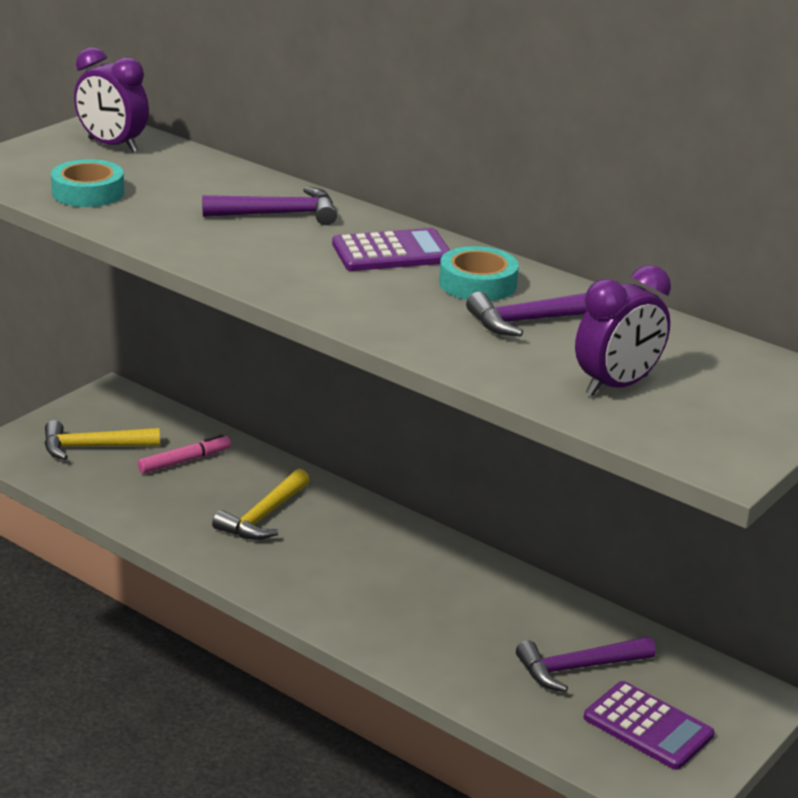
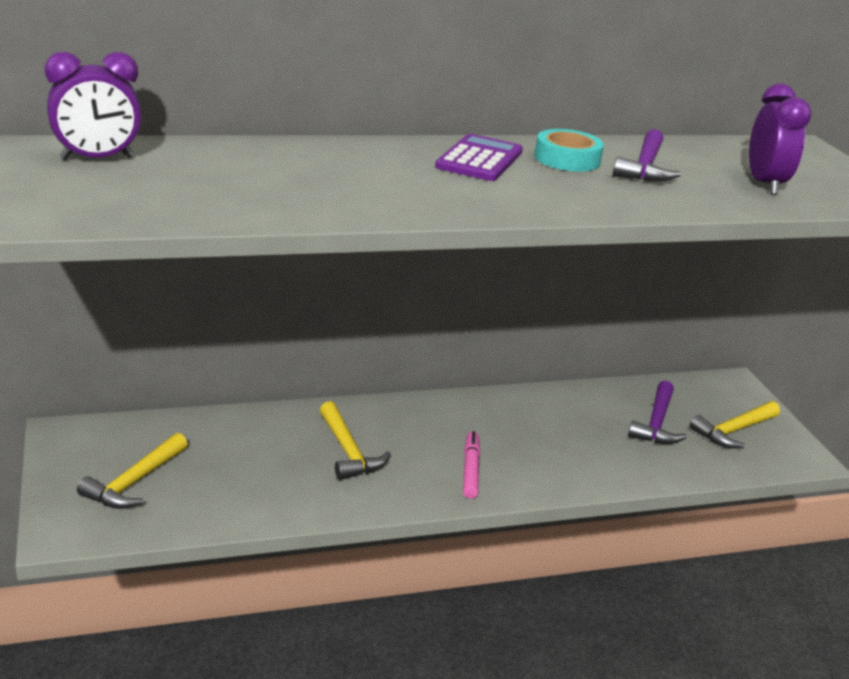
camera: 55 degrees left, 0 degrees up
turquoise tape [51,159,124,207] -> none
pink marker [138,434,231,474] -> pink marker moved to [463,431,480,499]
purple hammer [202,187,337,225] -> none
purple calculator [584,681,714,770] -> yellow hammer [690,401,780,448]

